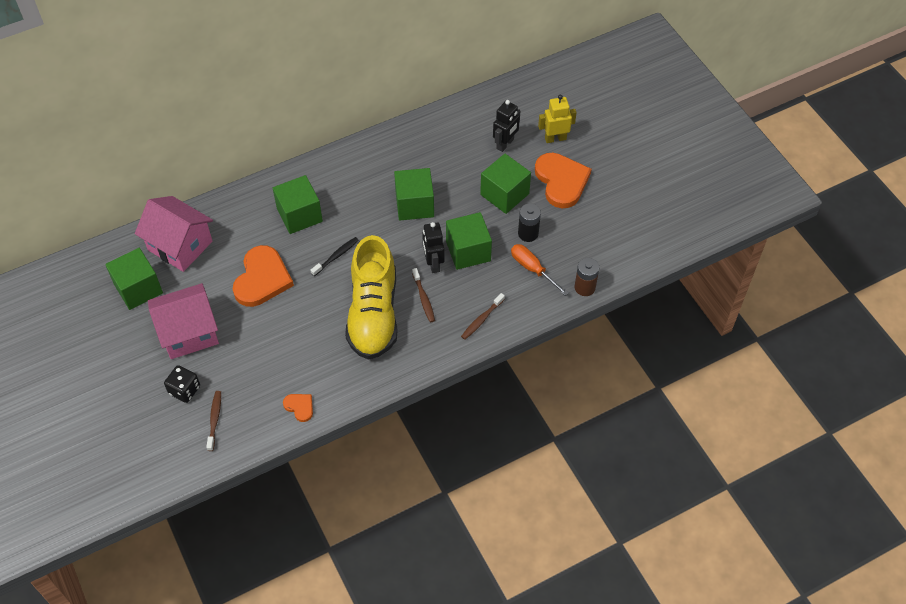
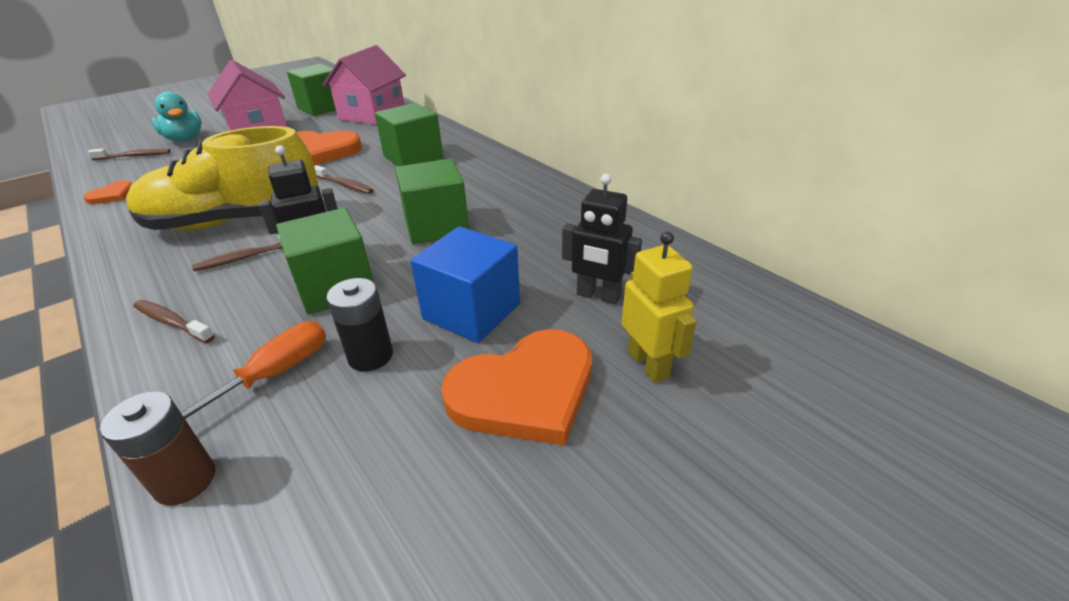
camera: 80 degrees right, 20 degrees down
black dice [164,365,200,403] -> turquoise duck [152,92,202,142]
black toothbrush [310,237,359,276] -> brown toothbrush [314,165,374,194]
green cube [480,154,531,214] -> blue cube [411,226,520,343]

